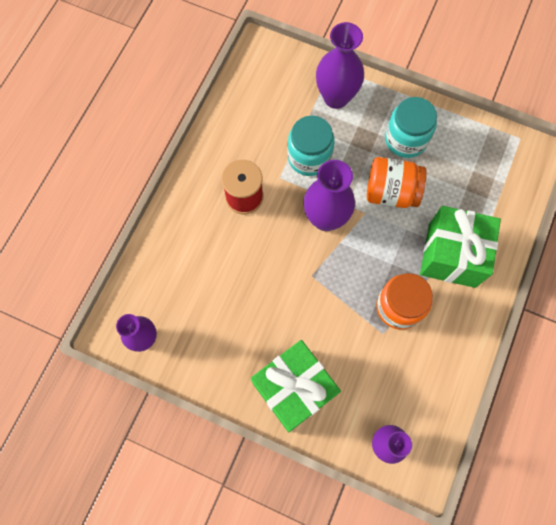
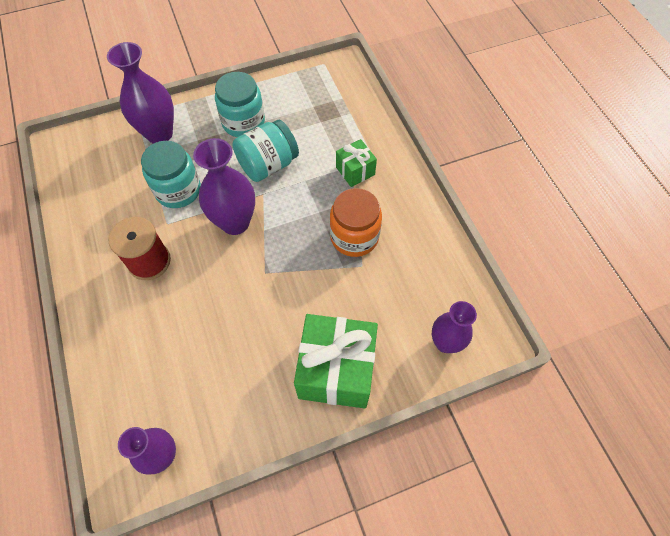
camera: 45 degrees left, 10 degrees down
orange jar [367,157,427,208] -> turquoise jar [232,120,299,182]
green gift [420,206,501,288] -> green gift [336,139,377,187], size x0.52

